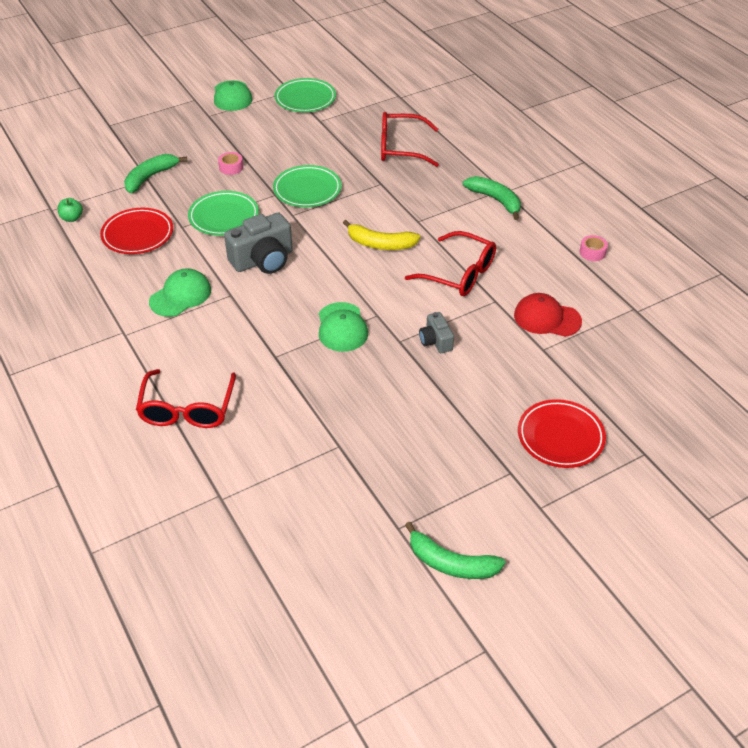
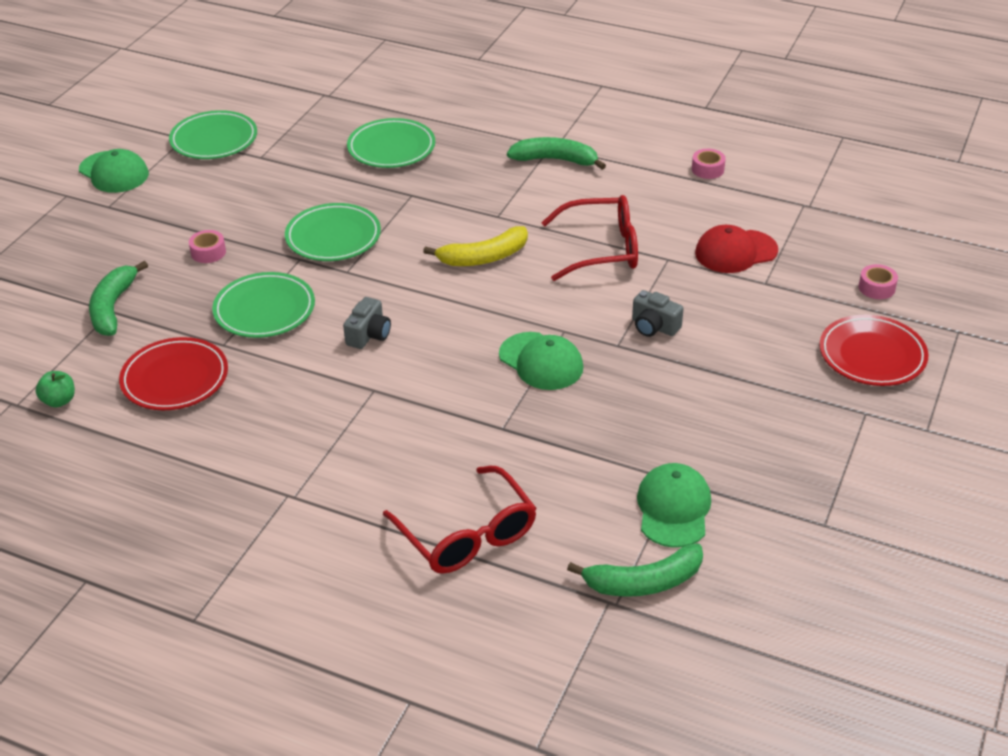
camera: 35 degrees left, 5 degrees down
green cap [149,268,211,317] -> green cap moved to [637,463,711,548]
grey camera [224,213,293,274] -> grey camera [343,297,391,349], size x0.55
red glasses [381,112,439,167] -> green plate [347,118,435,168]
green banana [405,522,505,579] -> green banana moved to [567,543,703,597]
none -> pink tape [859,264,898,299]

